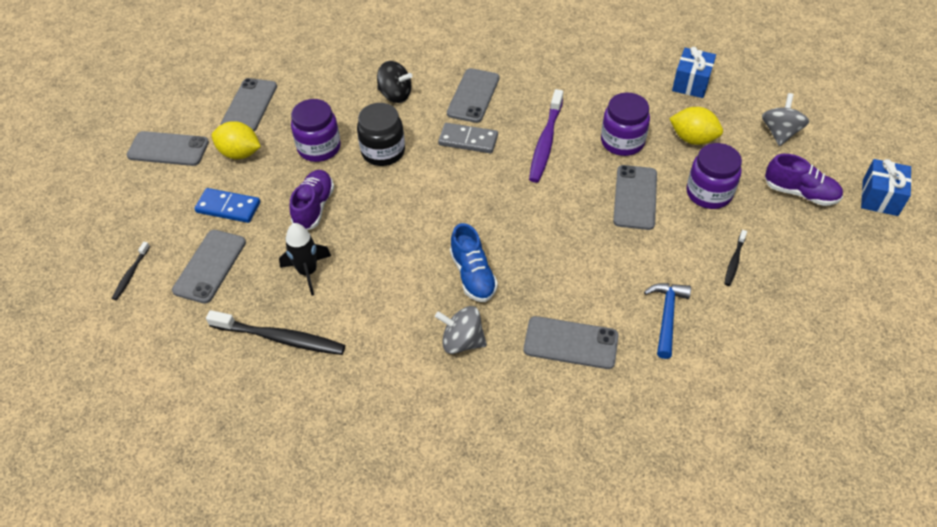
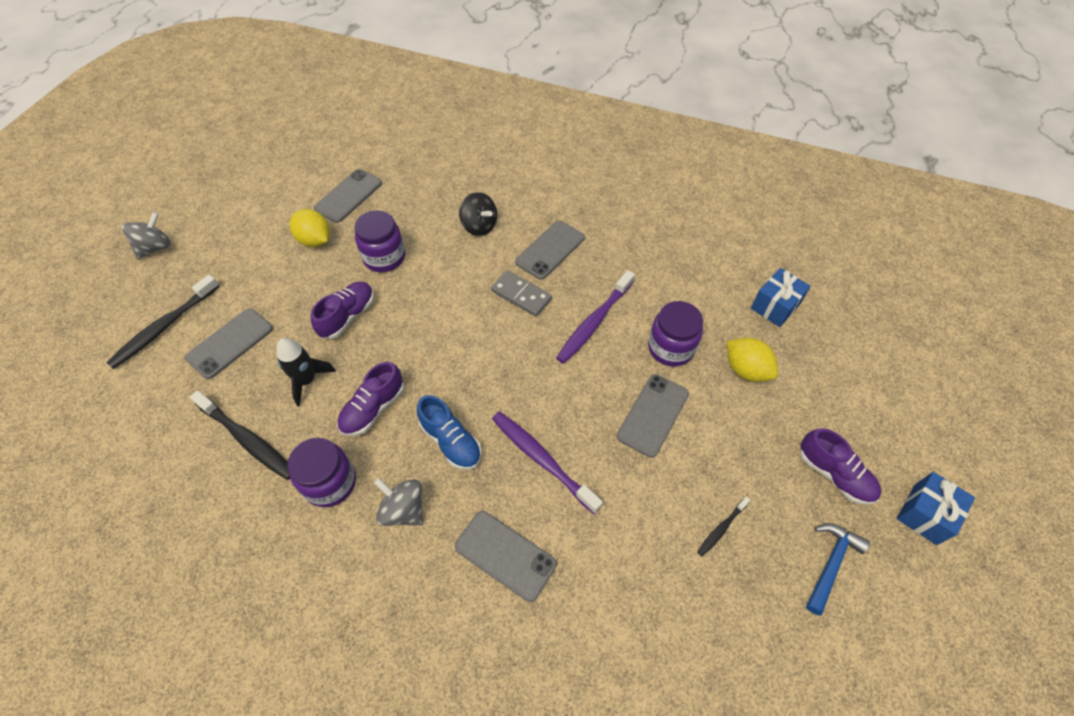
camera: 20 degrees right, 5 degrees up
black toothbrush [112,242,150,300] -> black toothbrush [106,275,220,369], size x1.95
grey phone [126,131,209,166] -> none
blue domino [194,188,260,223] -> none
black jar [357,103,405,166] -> none
blue shoe [450,223,498,302] -> blue shoe turned 45 degrees counterclockwise [417,395,482,470]
blue hammer [644,283,691,359] -> blue hammer moved to [806,523,870,616]
purple jar [686,143,742,209] -> purple jar moved to [287,438,356,507]
grey spinning top [762,93,809,146] -> grey spinning top moved to [122,212,171,259]
none -> purple shoe [337,362,404,436]
none -> purple toothbrush [492,412,603,514]

